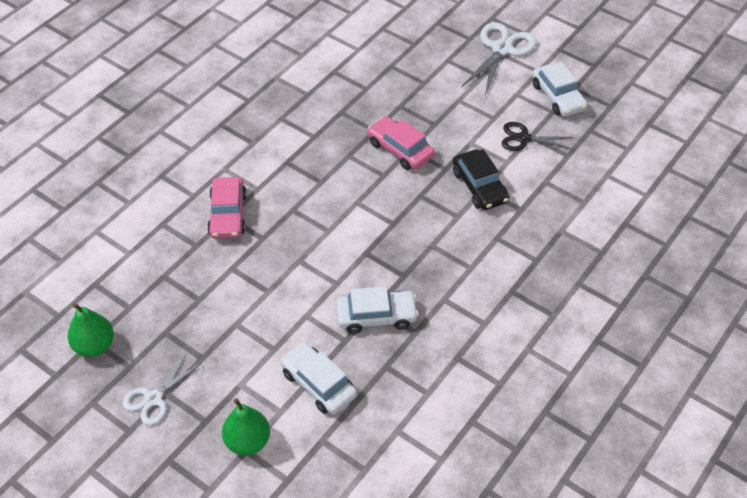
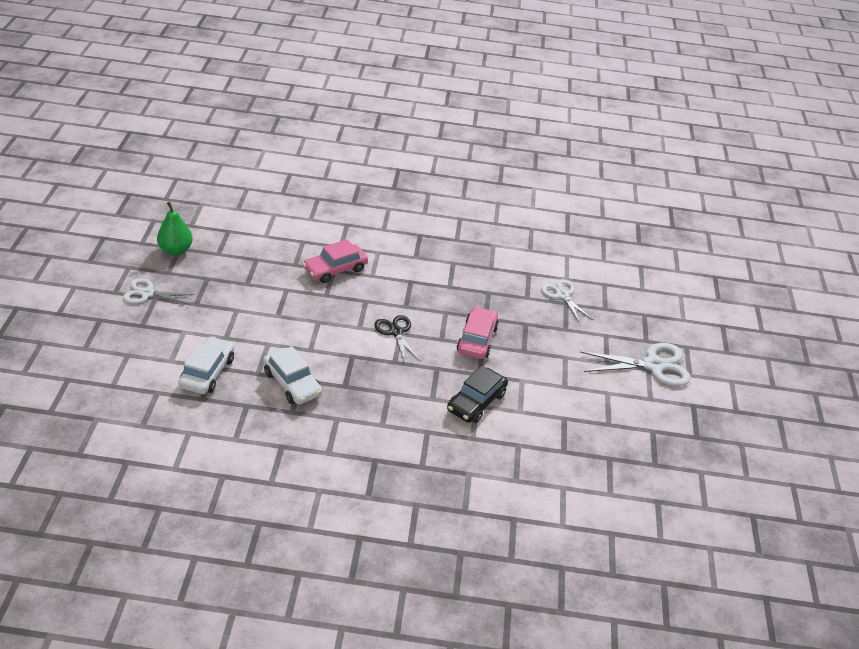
camera: 55 degrees right, 10 degrees down
green pear [222,398,270,455] -> none
black scissors [502,122,573,151] -> black scissors moved to [374,315,420,364]
white car [532,62,588,117] -> none
none -> white scissors [541,279,593,323]

